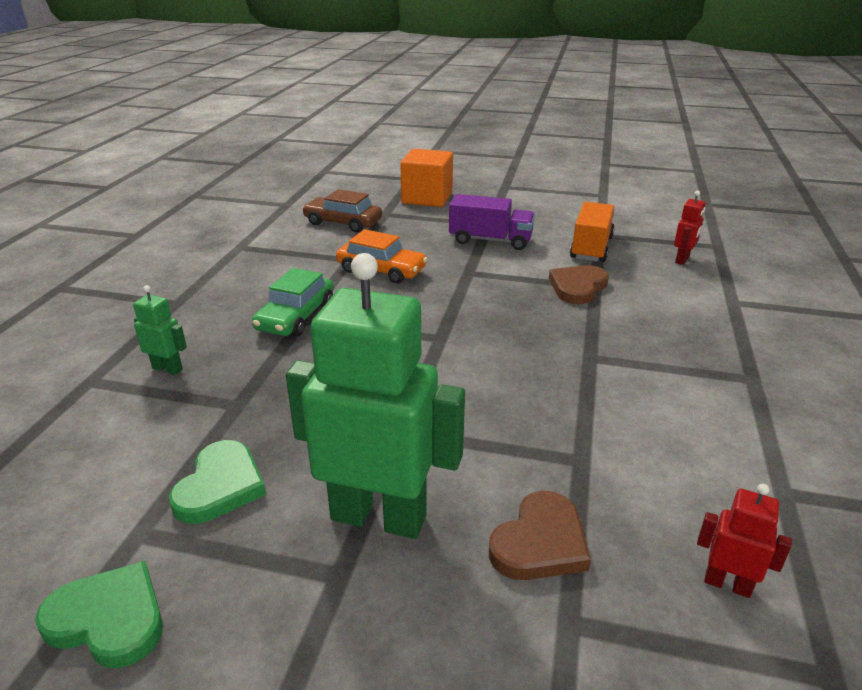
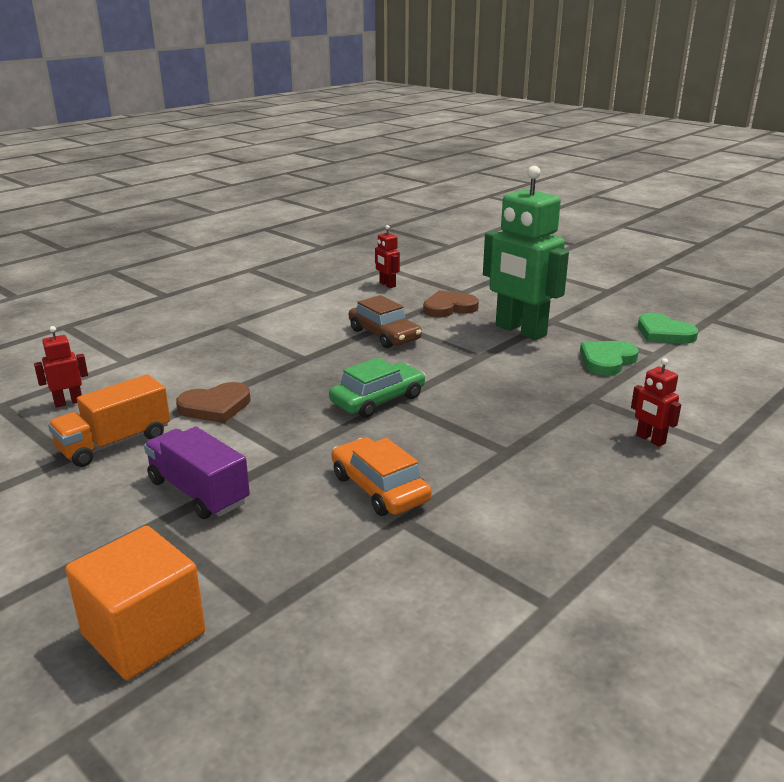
camera: 150 degrees left, 5 degrees down
green robot [133,285,187,375] -> red robot [631,358,681,447]
green car [252,268,334,337] -> green car moved to [329,357,425,418]
brown car [302,189,382,233] -> brown car moved to [349,295,422,348]

